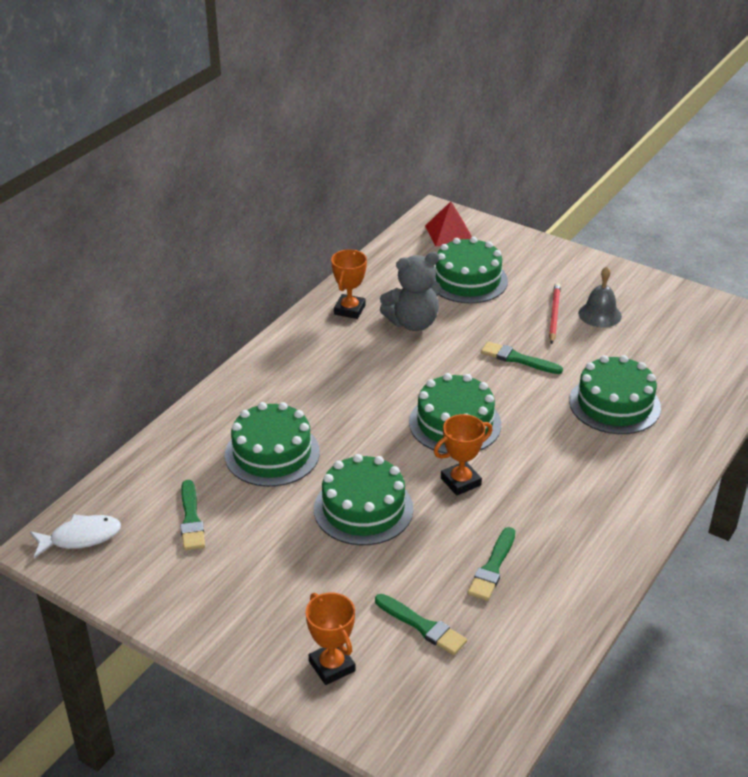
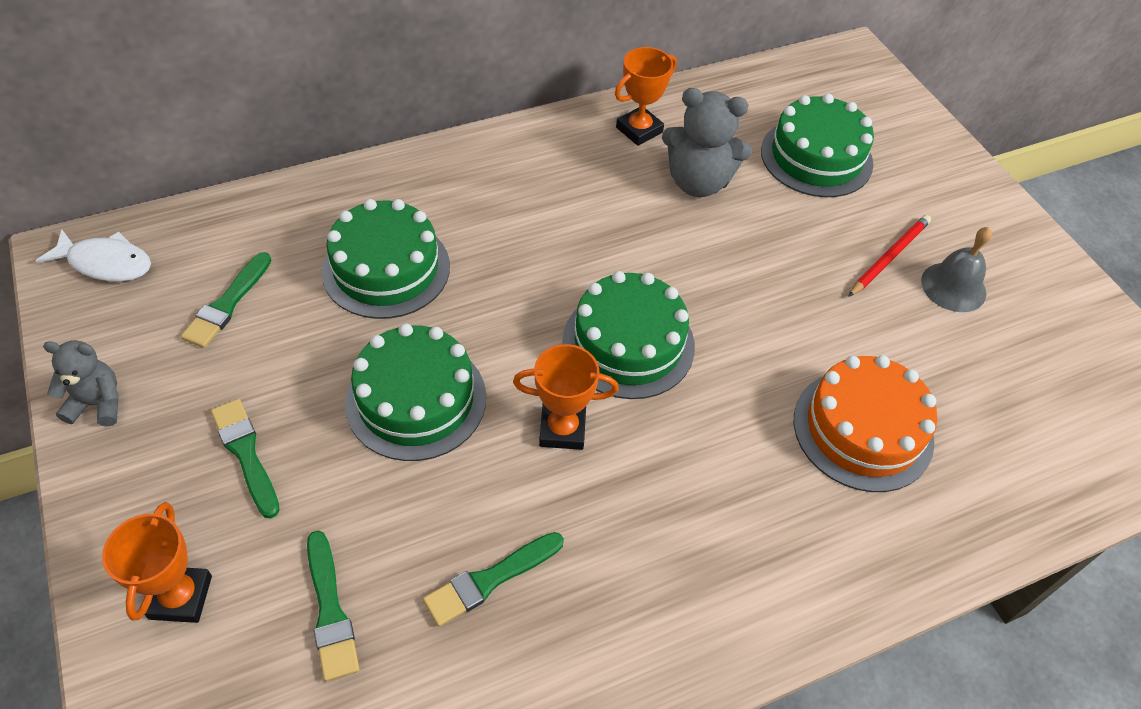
camera: 30 degrees right, 15 degrees up
red pyramid [425,202,472,247] -> none
green brush [481,341,563,374] -> green brush moved to [211,399,280,519]
green cake [569,355,661,434] -> orange cake [794,355,937,492]
none -> grey teddy bear [43,340,119,427]

